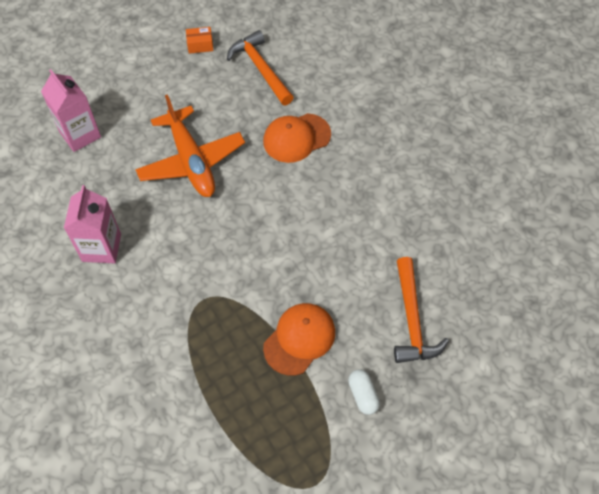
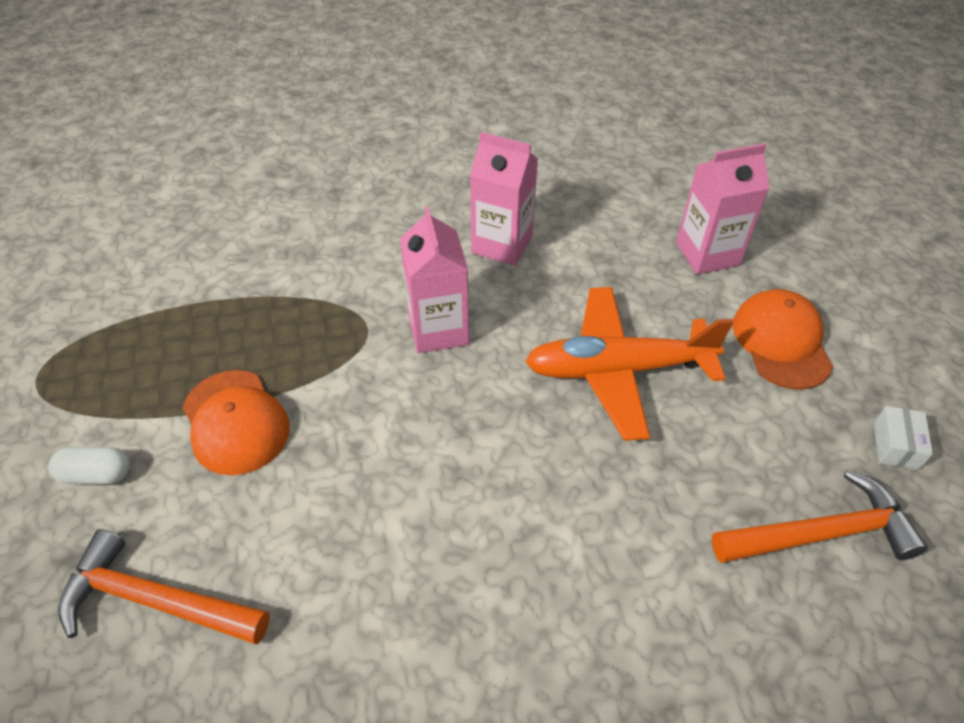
camera: 110 degrees right, 10 degrees down
orange box [186,27,213,54] -> white box [874,406,933,470]
orange cap [263,113,331,163] -> orange cap moved to [732,289,833,390]
none -> pink carton [400,206,469,353]

